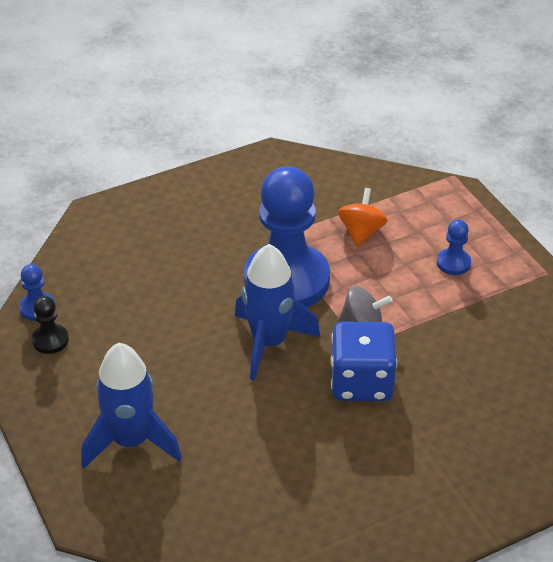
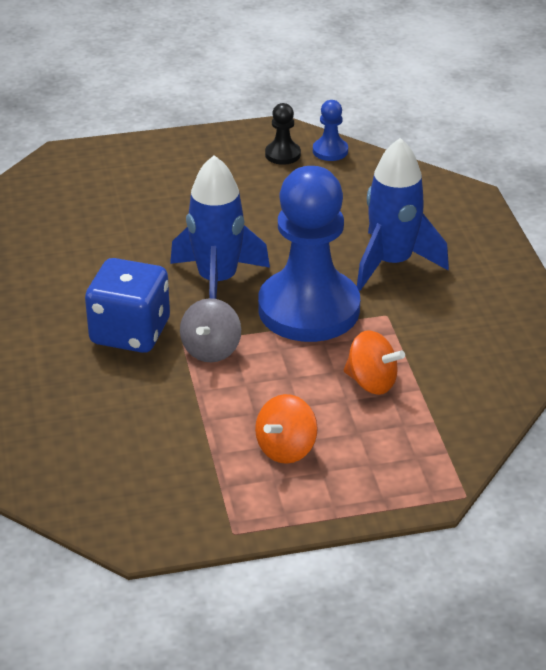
camera: 105 degrees right, 5 degrees down
blue rocket [81,343,182,469] -> blue rocket moved to [357,138,449,291]
blue pawn [437,220,471,275] -> orange spinning top [255,394,318,464]

